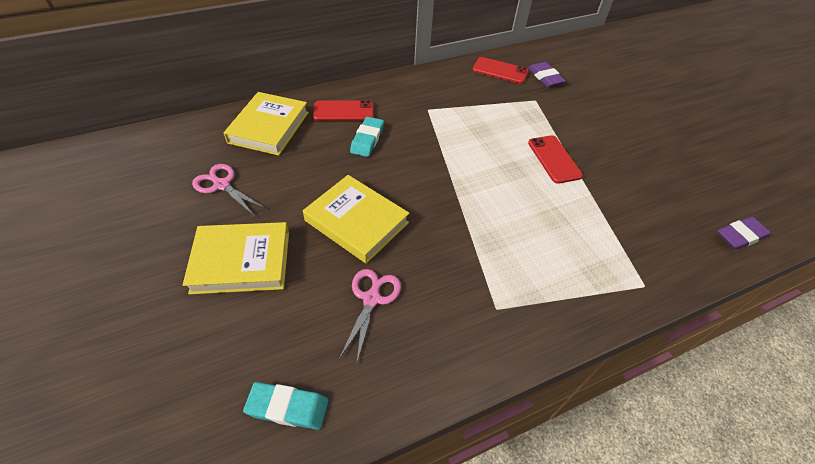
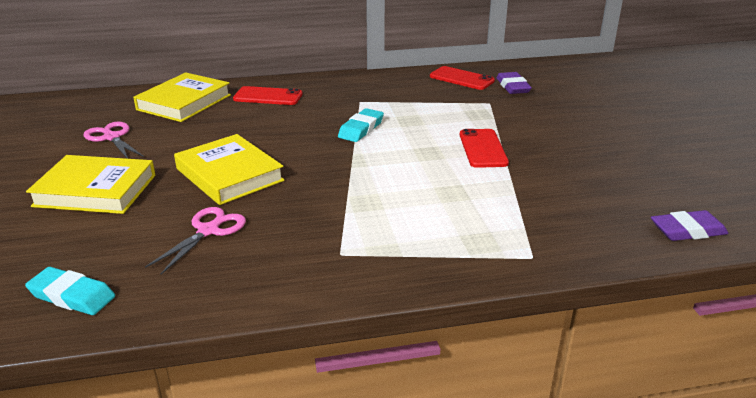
camera: 15 degrees right, 20 degrees down
turquoise eraser [350,117,384,157] -> turquoise eraser moved to [338,108,384,142]

